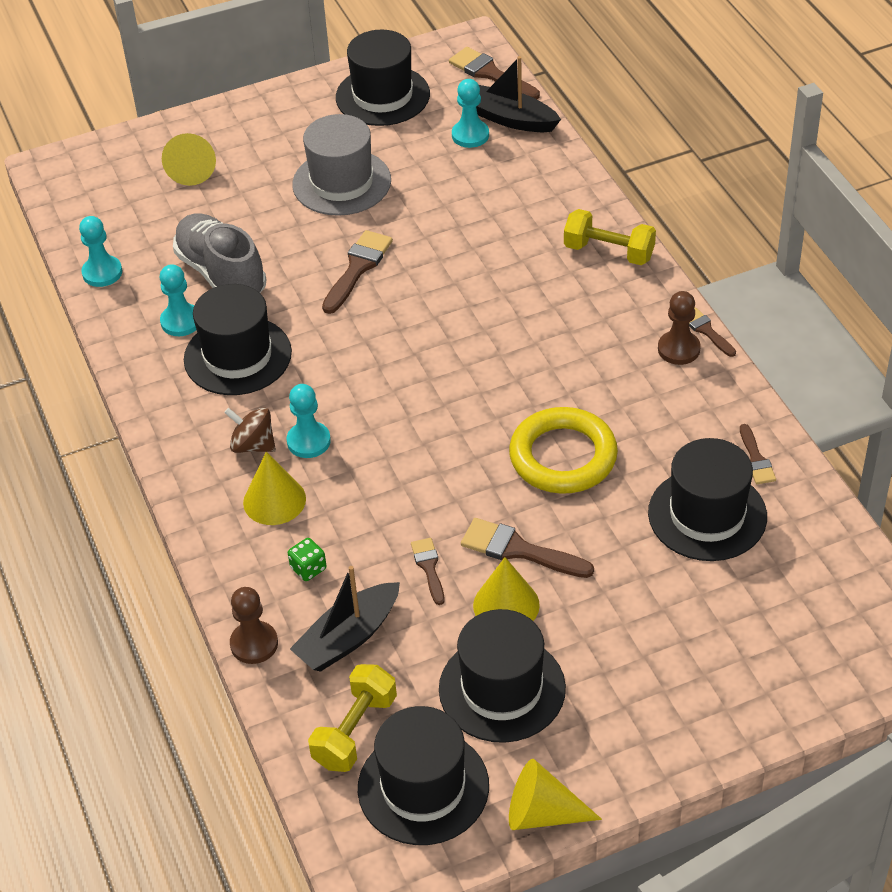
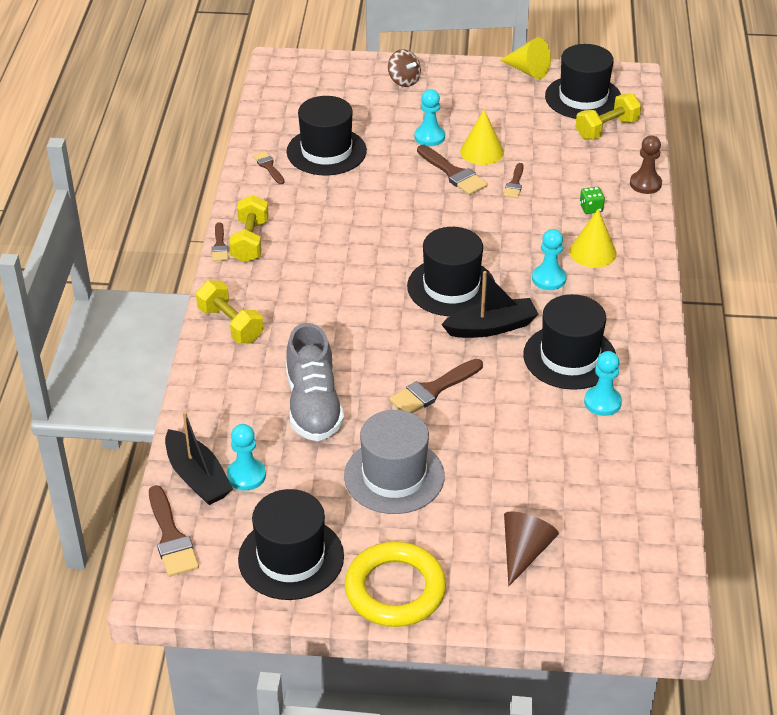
camera: 155 degrees left, 5 degrees down
turquoise pawn [79,216,122,287] -> turquoise pawn moved to [415,89,445,146]
yellow cone [162,133,216,186] -> brown cone [504,511,559,586]
grey shoe [173,213,266,293] -> grey shoe moved to [286,323,344,441]
brown spinning top [224,408,276,453] -> brown spinning top moved to [388,49,421,87]
black boat [290,566,400,672] -> black boat moved to [441,271,539,338]
black hat [439,609,566,743] -> black hat moved to [407,227,495,316]
yellow ring [509,407,618,494] -> yellow ring moved to [344,542,446,627]
brown pawn [658,291,701,365] -> yellow dumbbell [229,195,269,263]
brown brush [740,424,776,484] -> brown brush turned 45 degrees counterclockwise [253,151,285,184]

